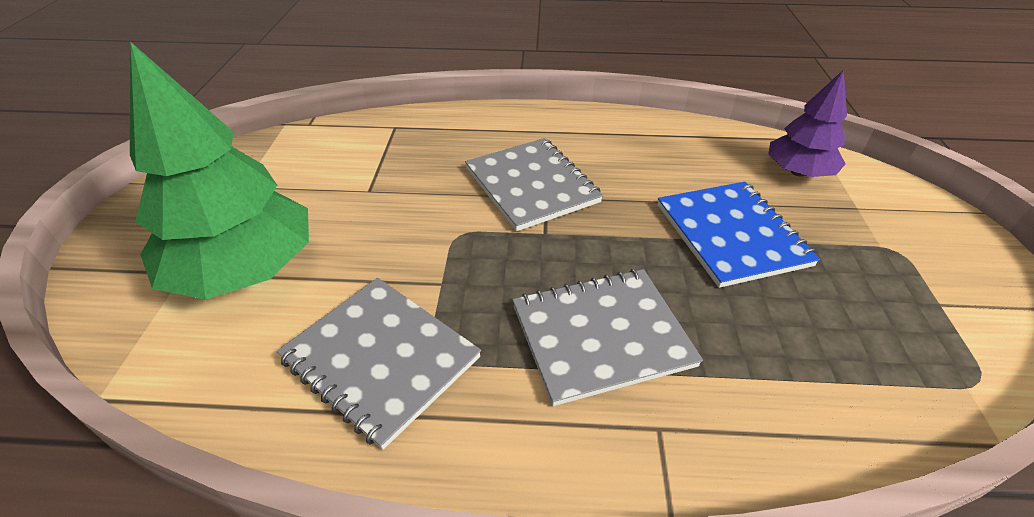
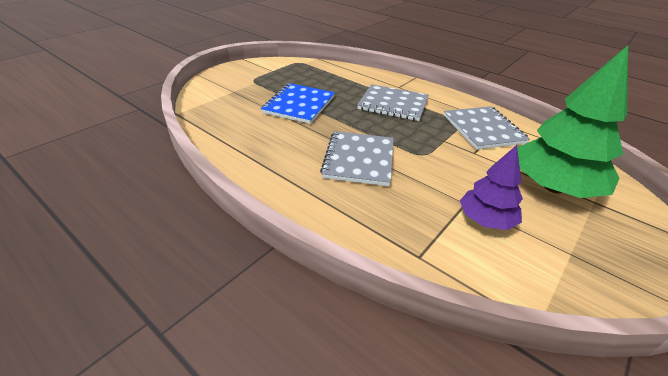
camera: 145 degrees left, 5 degrees down
purple tree [768,70,847,177] -> purple tree moved to [460,145,523,230]

